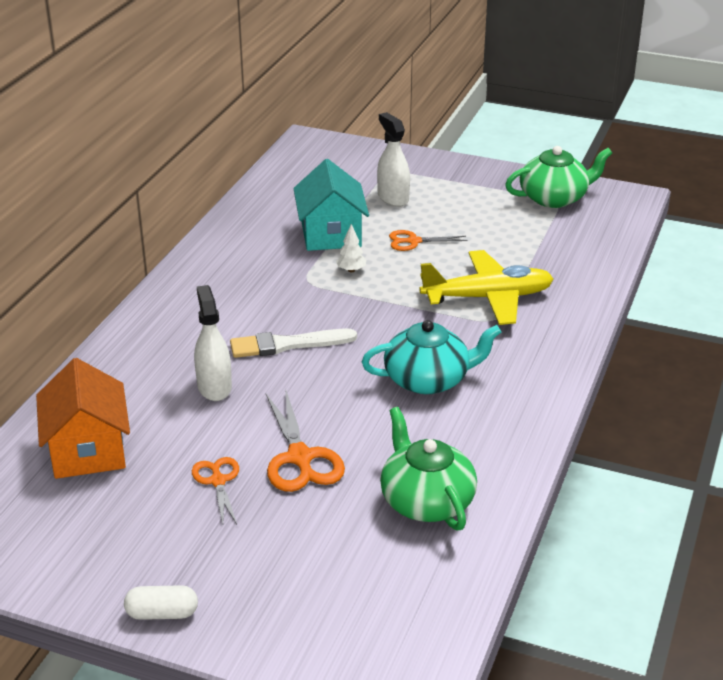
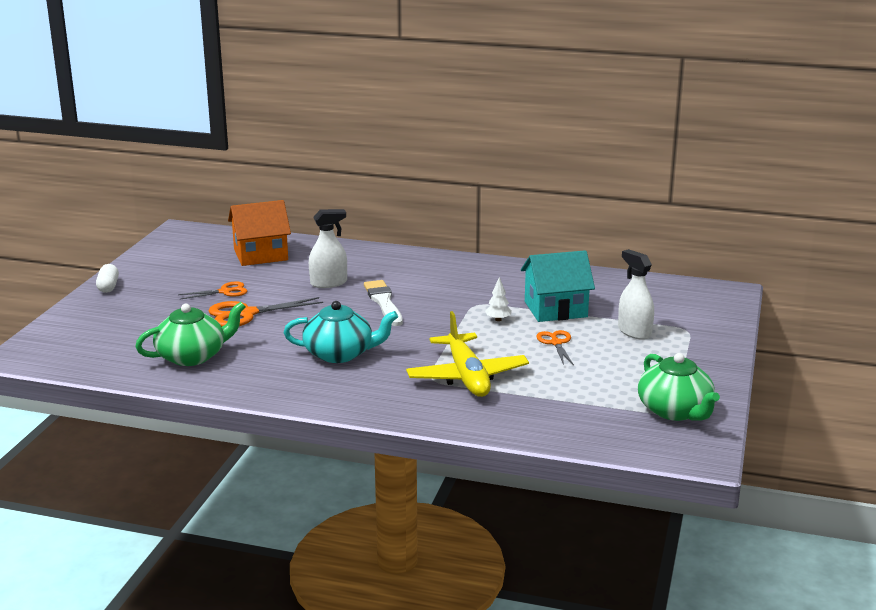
camera: 85 degrees right, 10 degrees down
turquoise teapot [362,320,501,394] -> turquoise teapot turned 75 degrees counterclockwise [283,301,398,363]
white spray bottle [377,112,410,207] -> white spray bottle turned 90 degrees counterclockwise [618,249,654,340]

